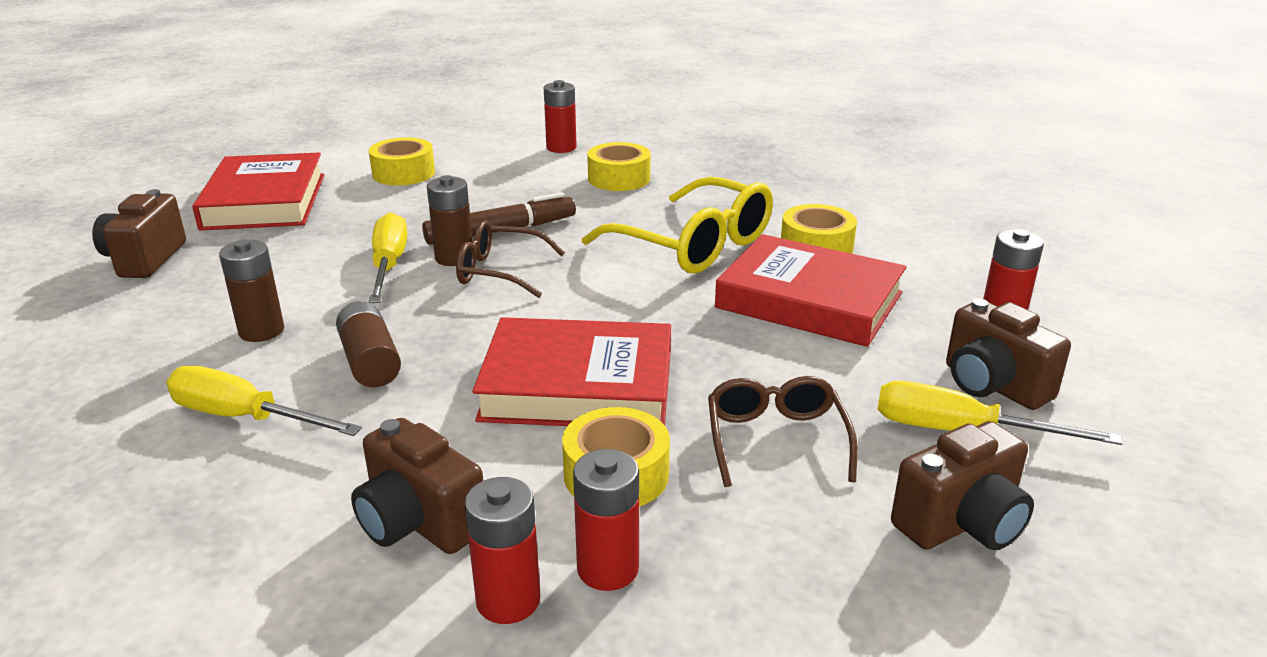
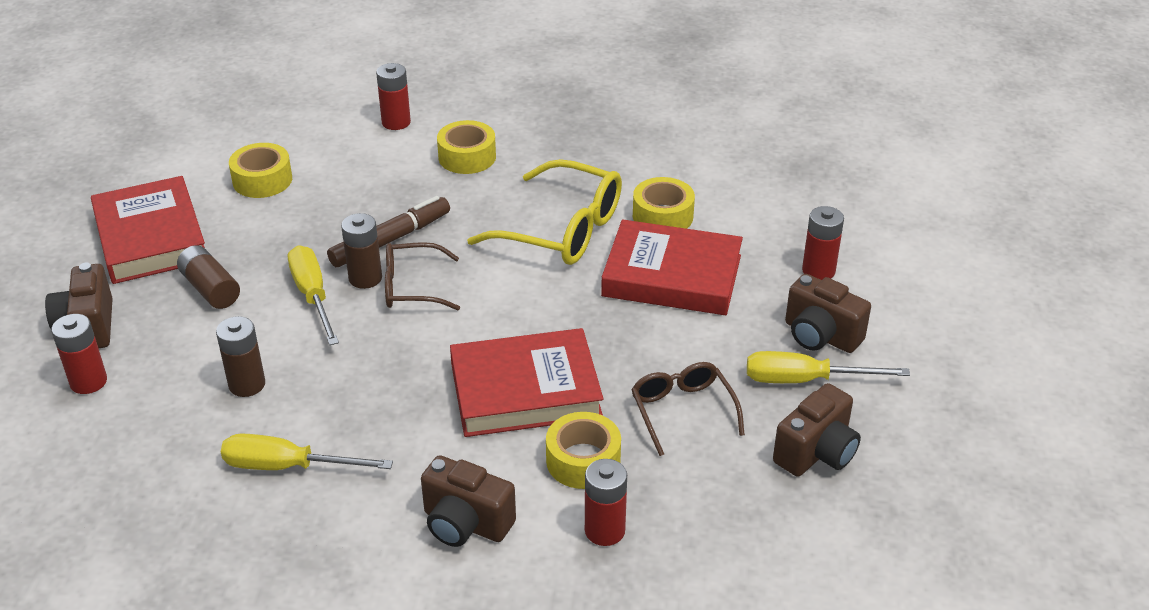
camera: 15 degrees left, 10 degrees up
brown battery [336,301,401,387] -> brown battery moved to [177,245,240,309]
red battery [464,477,540,624] -> red battery moved to [51,314,107,394]

